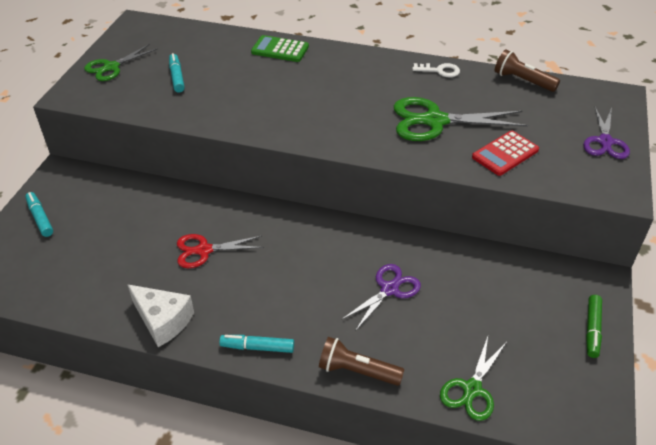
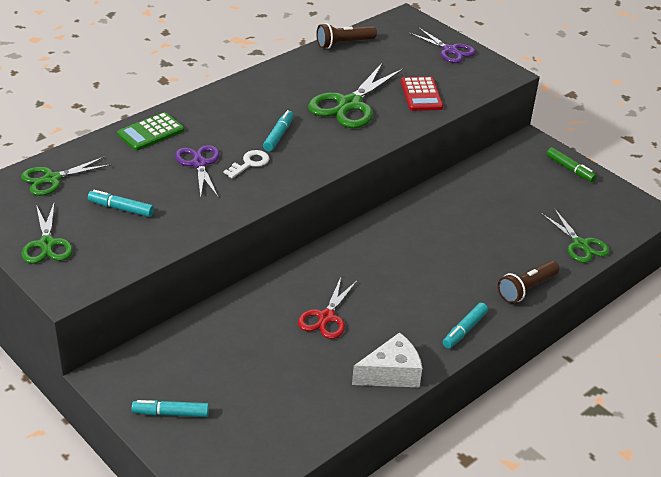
camera: 60 degrees left, 5 degrees down
purple scissors [341,264,421,331] -> purple scissors moved to [175,145,220,197]
white key [412,63,460,77] -> white key moved to [223,150,269,178]
none -> green scissors [21,156,112,196]
none -> turquoise marker [263,110,294,152]

